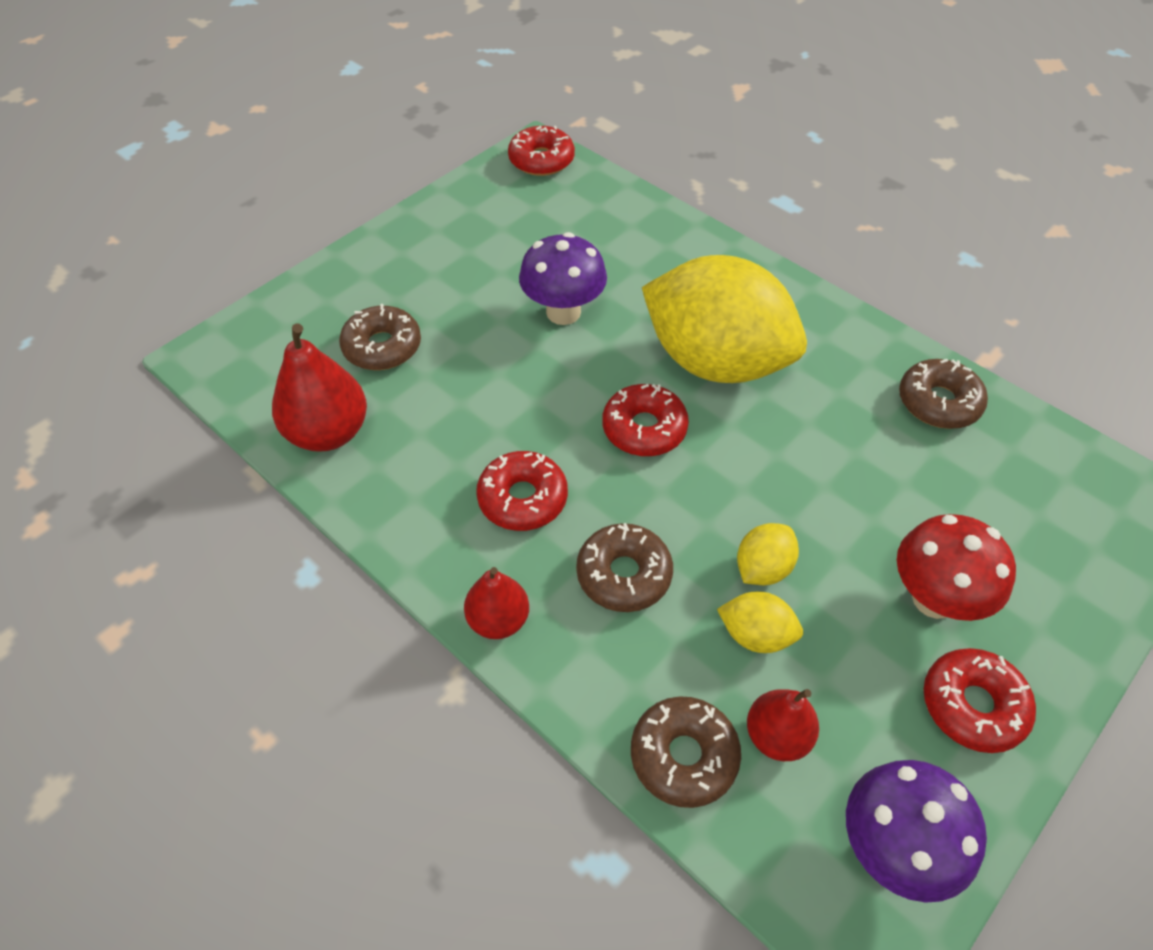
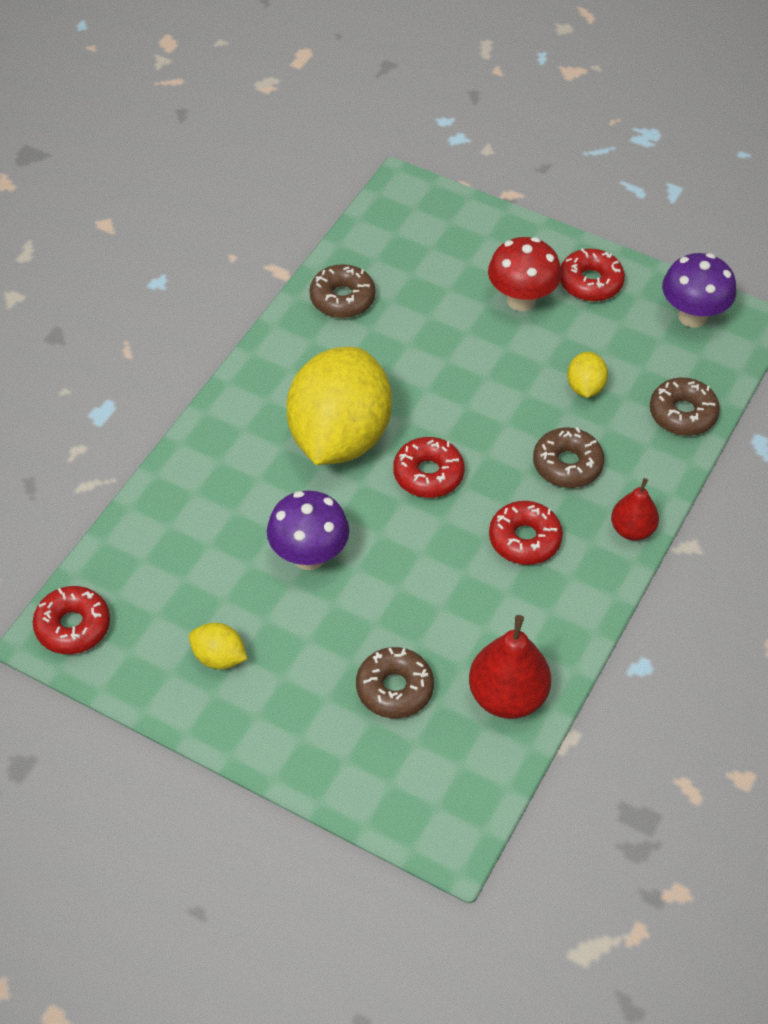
camera: 105 degrees left, 0 degrees up
yellow lemon [737,523,799,585] -> yellow lemon moved to [189,623,248,669]
red pear [747,689,819,761] -> none

